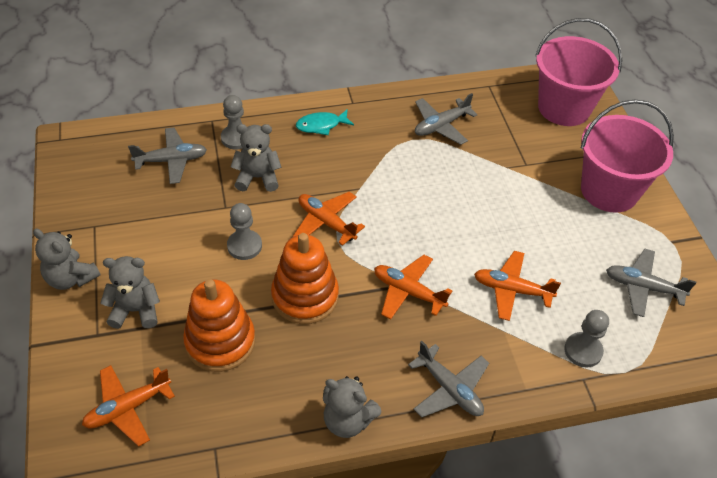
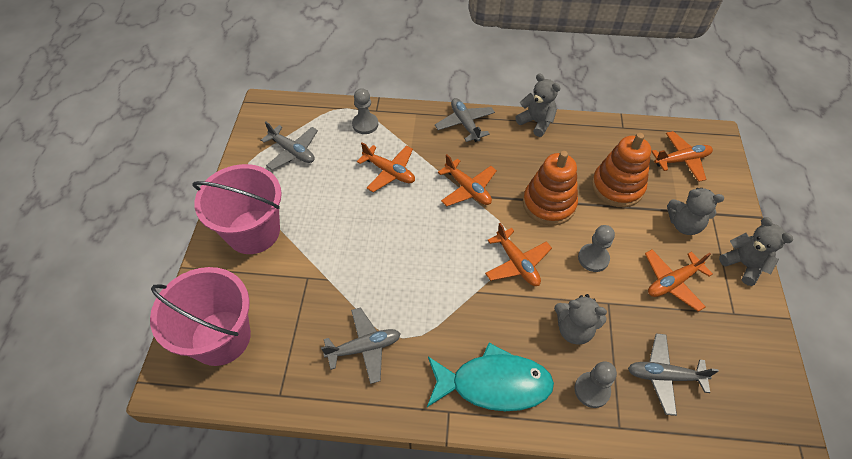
camera: 160 degrees left, 5 degrees up
turquoise fish [296,109,354,135] -> turquoise fish [427,343,554,411], size x1.92
none -> orange plane [645,249,713,312]

